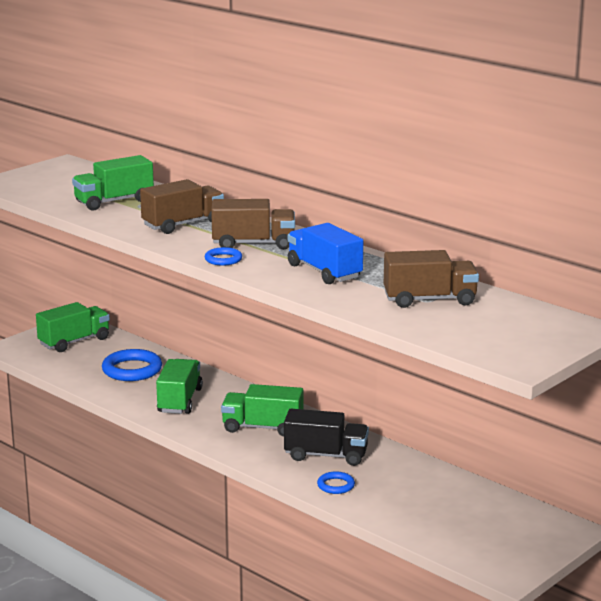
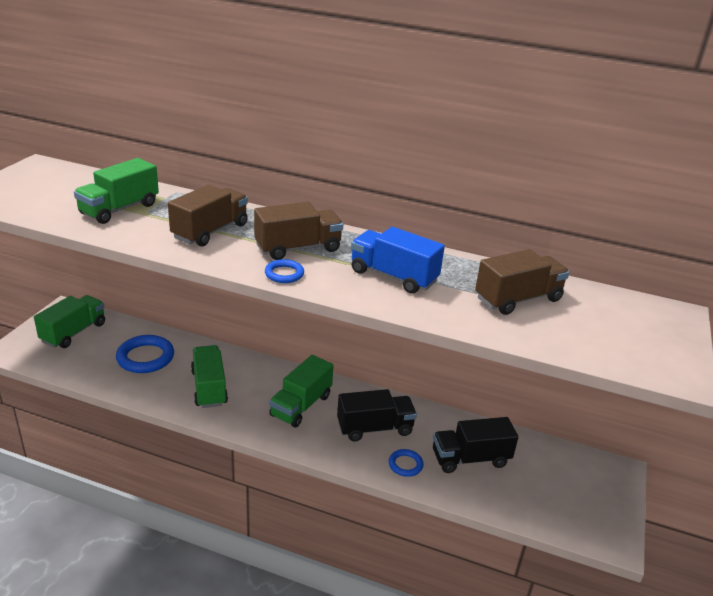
camera: 25 degrees left, 10 degrees up
green truck [221,384,303,436] -> green truck turned 45 degrees counterclockwise [269,355,334,428]
none -> black truck [433,417,518,473]

